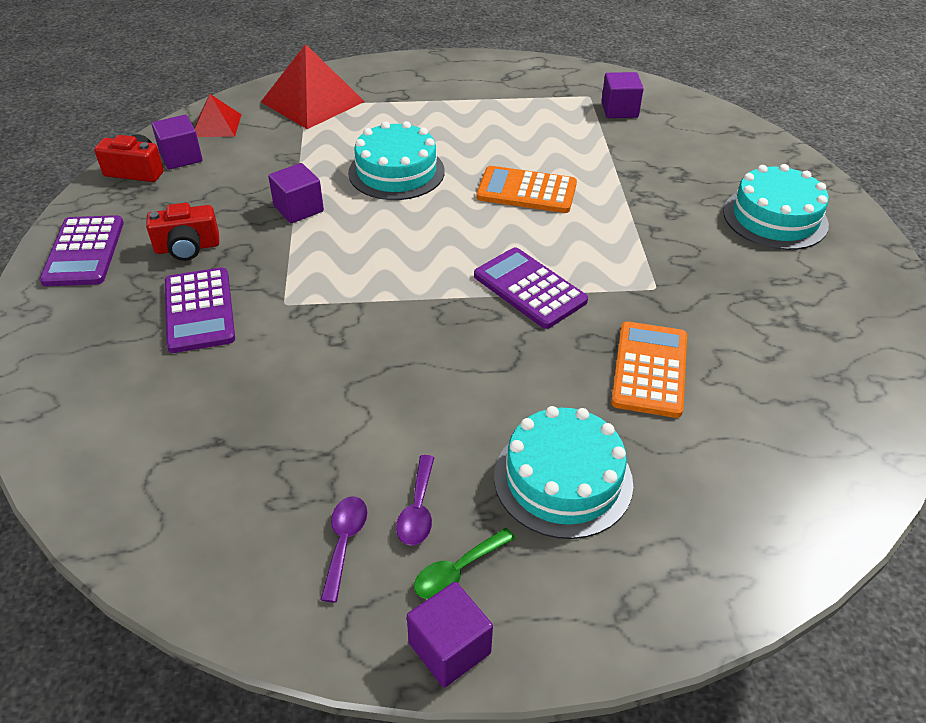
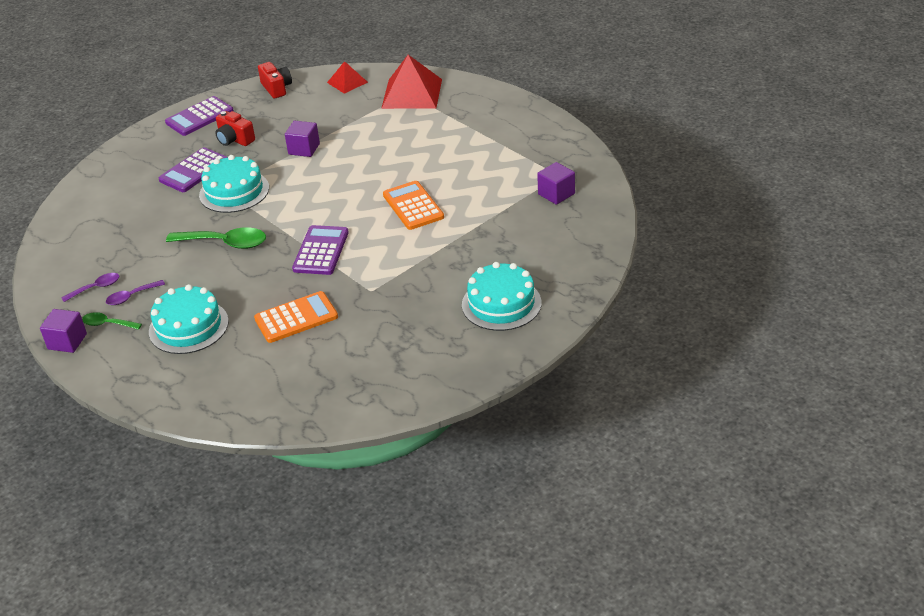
camera: 55 degrees right, 5 degrees down
purple cube [151,115,203,170] -> none
turquoise cake [348,121,445,200] -> turquoise cake moved to [199,155,269,213]
none -> green spoon [166,227,266,249]

